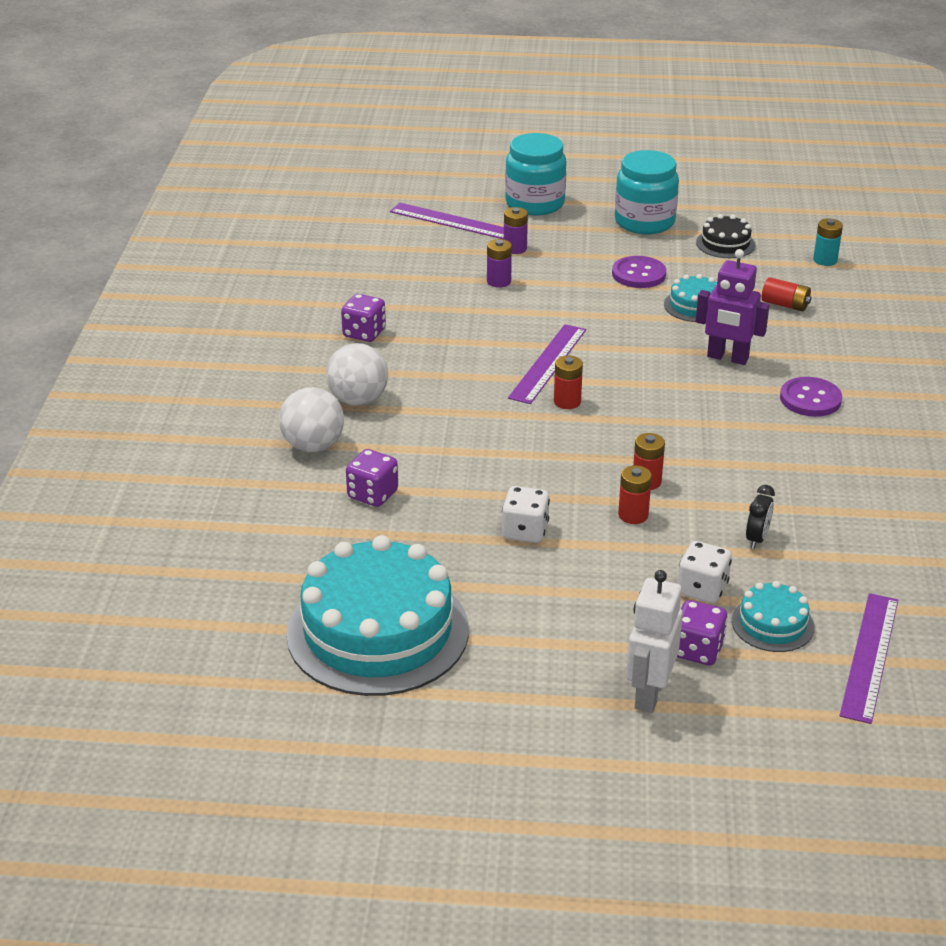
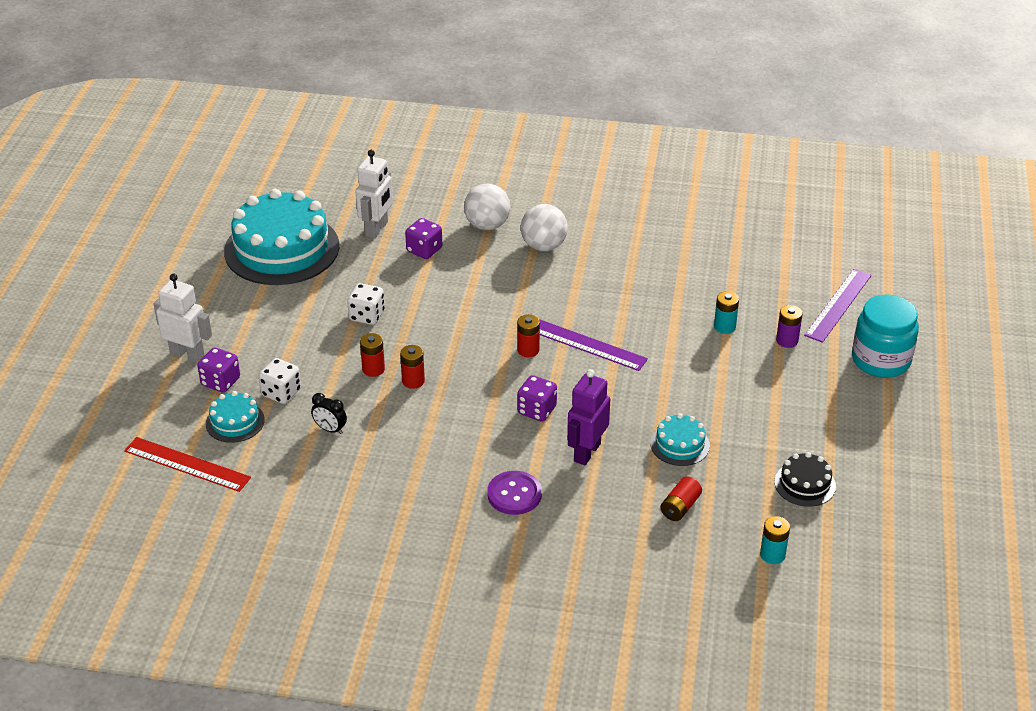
camera: 95 degrees right, 5 degrees up
purple dice [341,294,386,342] -> purple dice moved to [517,375,557,422]
purple battery [487,239,512,288] -> turquoise battery [714,291,739,334]
purple button [612,256,666,288] -> none
turquoise jar [615,150,679,234] -> none
purple ruler [839,593,898,724] -> red ruler [124,437,251,492]
none -> white robot [355,150,393,239]

